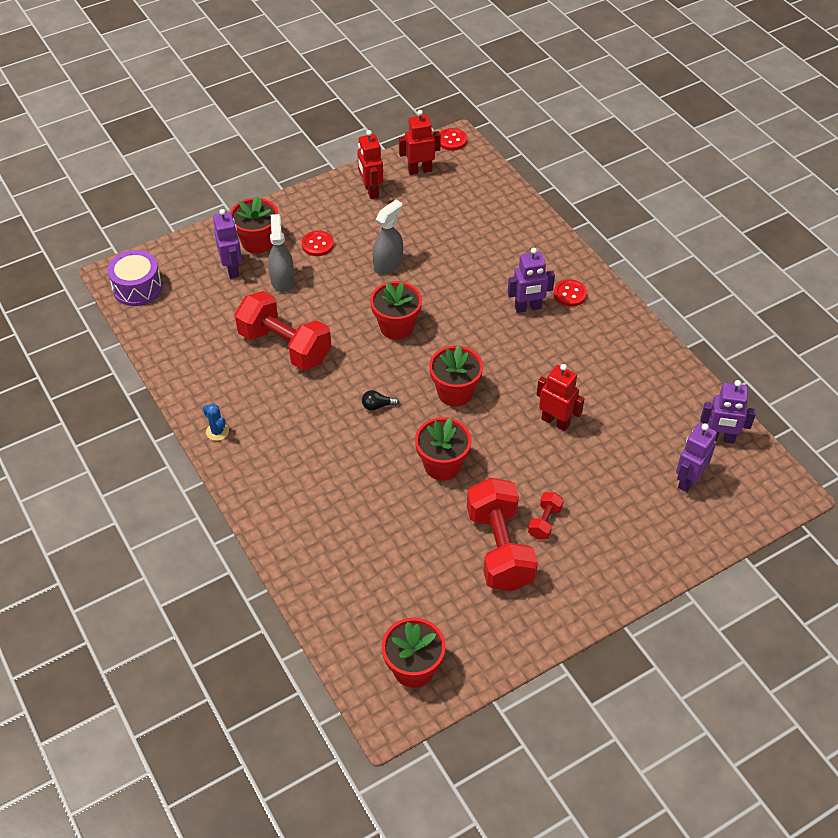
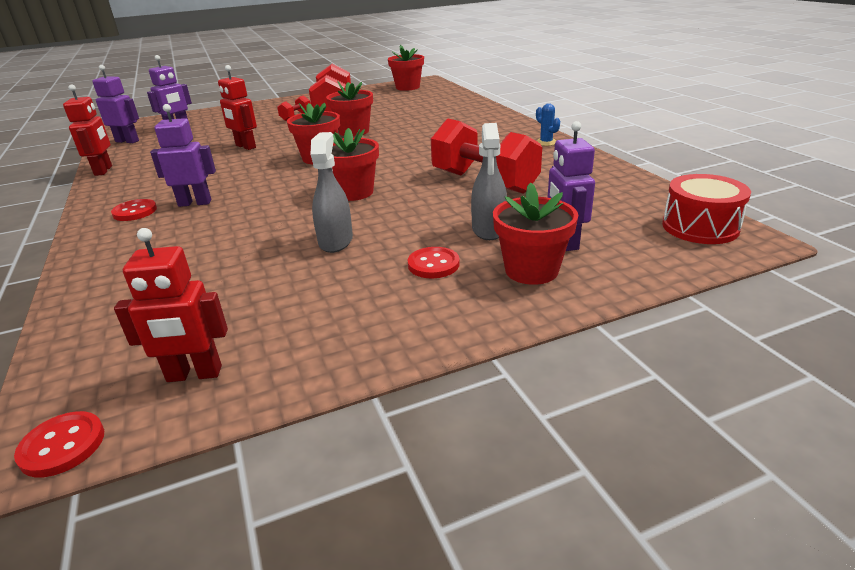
camera: 170 degrees left, 20 degrees down
purple drum [107,250,162,306] -> red drum [662,174,751,244]
red robot [357,130,383,199] -> red robot moved to [63,84,112,176]
black light bulb [362,390,399,411] -> none
grey spray bottle [372,200,403,275] -> grey spray bottle turned 135 degrees clockwise [311,132,353,253]

